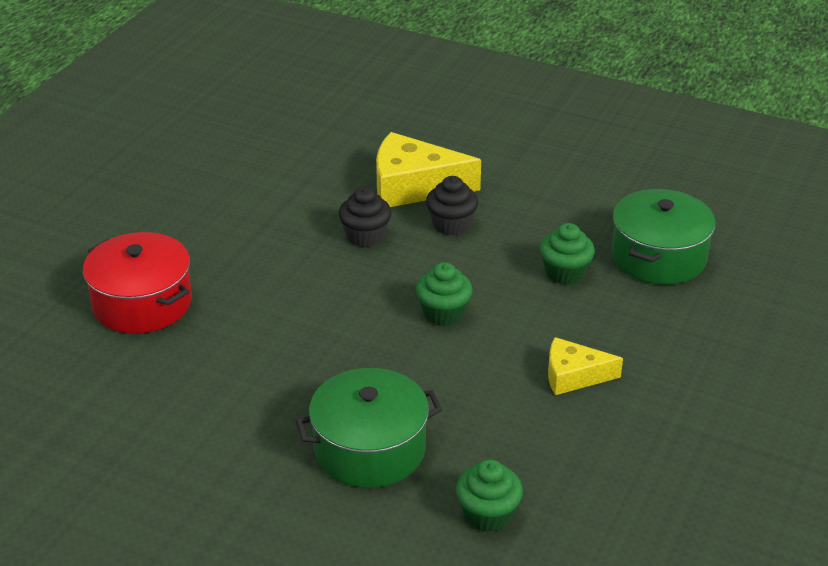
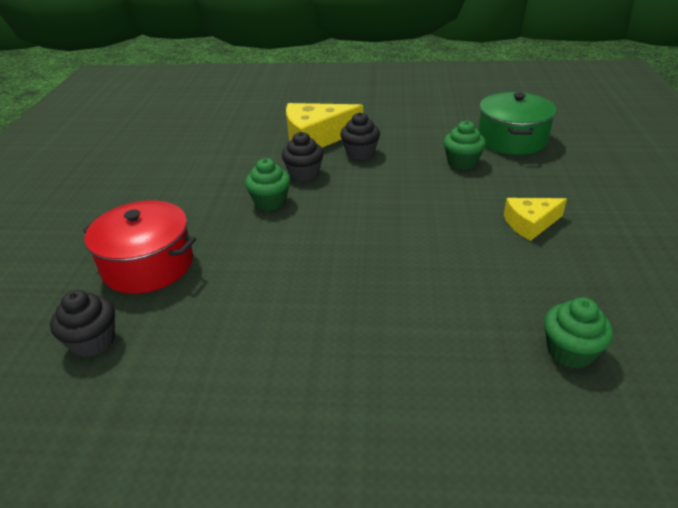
camera: 20 degrees left, 0 degrees up
green pot [296,368,442,488] -> none
green cupcake [416,262,473,326] -> green cupcake moved to [245,158,290,211]
none -> black cupcake [50,290,115,357]

